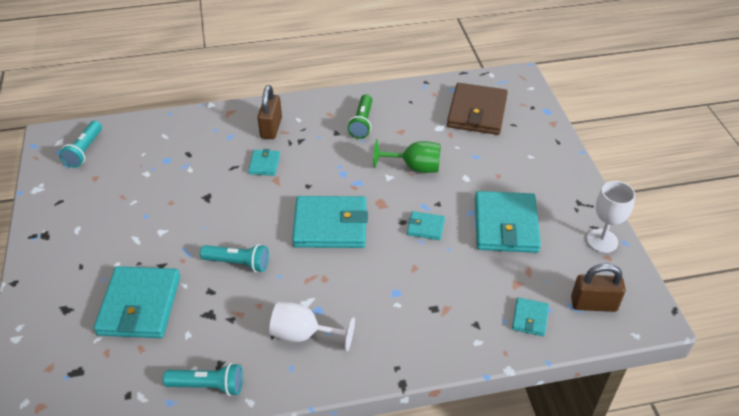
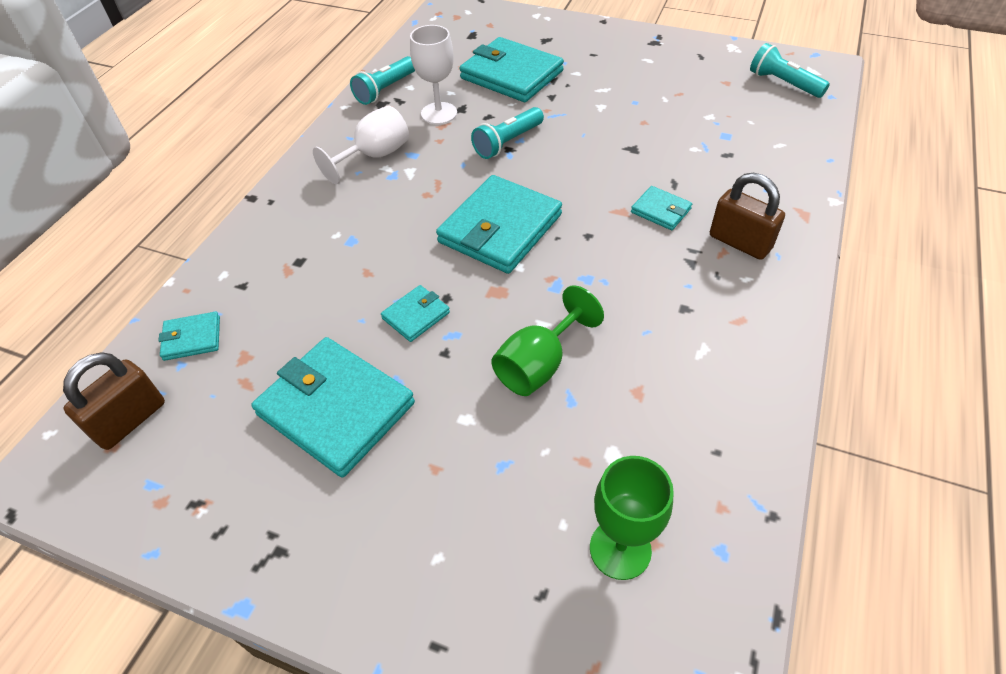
camera: 125 degrees right, 5 degrees up
green flashlight [347,94,372,139] -> none
brown wallet [447,83,508,135] -> green goblet [590,456,674,580]
turquoise wallet [512,297,549,336] -> turquoise wallet turned 60 degrees counterclockwise [158,312,220,361]
white goblet [587,181,635,253] -> white goblet moved to [410,25,457,124]

